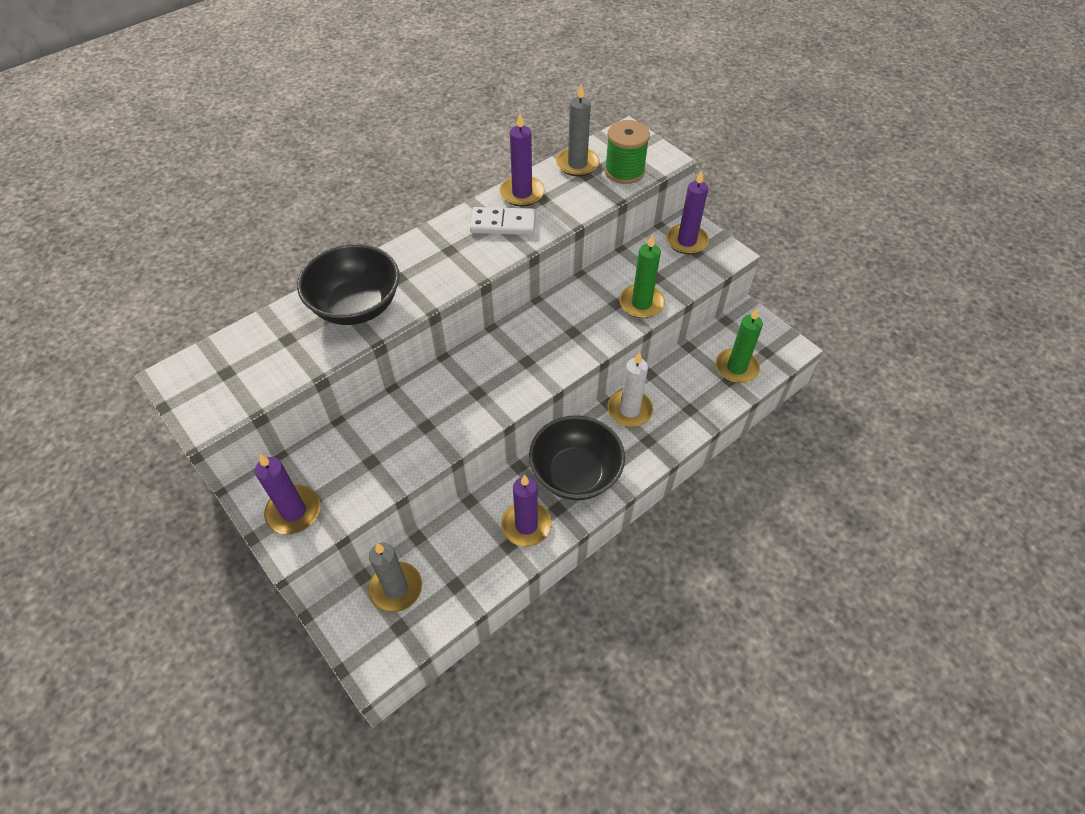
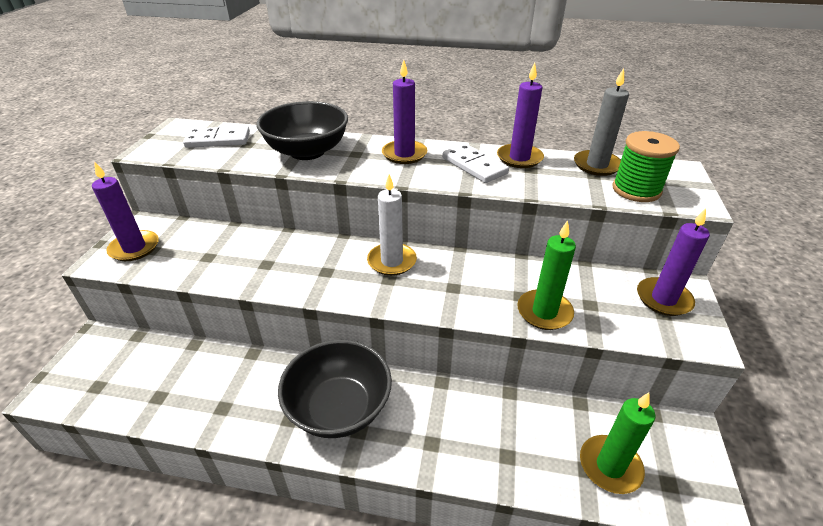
camera: 50 degrees right, 15 degrees down
grey candle [368,543,422,612] -> none
purple candle [501,475,552,547] -> purple candle moved to [382,60,427,164]
white candle [607,352,653,427] -> white candle moved to [367,174,417,276]
none -> white domino [183,126,250,148]

